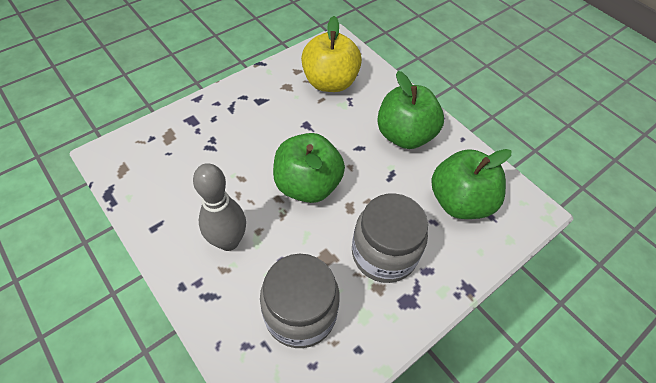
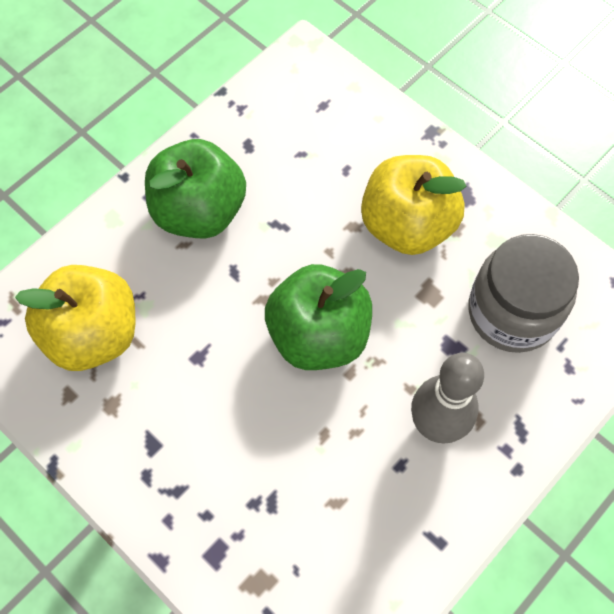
camera: 95 degrees left, 10 degrees up
grey jar [352,193,428,283] -> yellow apple [361,155,466,255]
green apple [432,149,512,219] -> none

